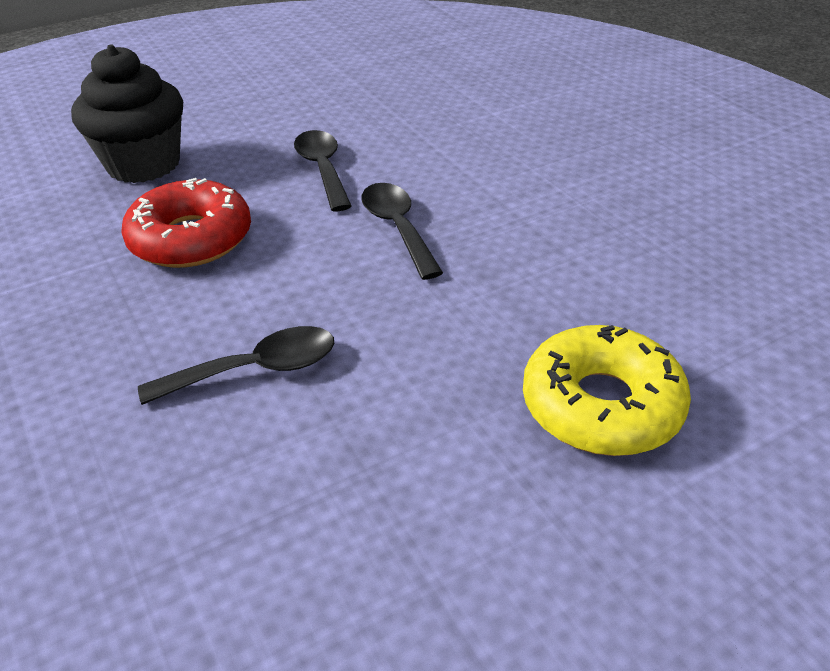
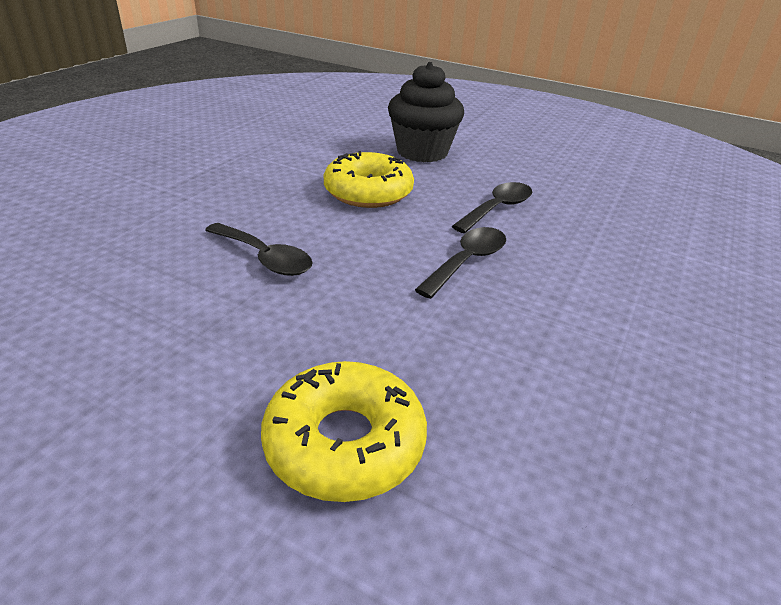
camera: 55 degrees right, 5 degrees down
red donut [121,178,251,268] -> yellow donut [324,151,414,208]

